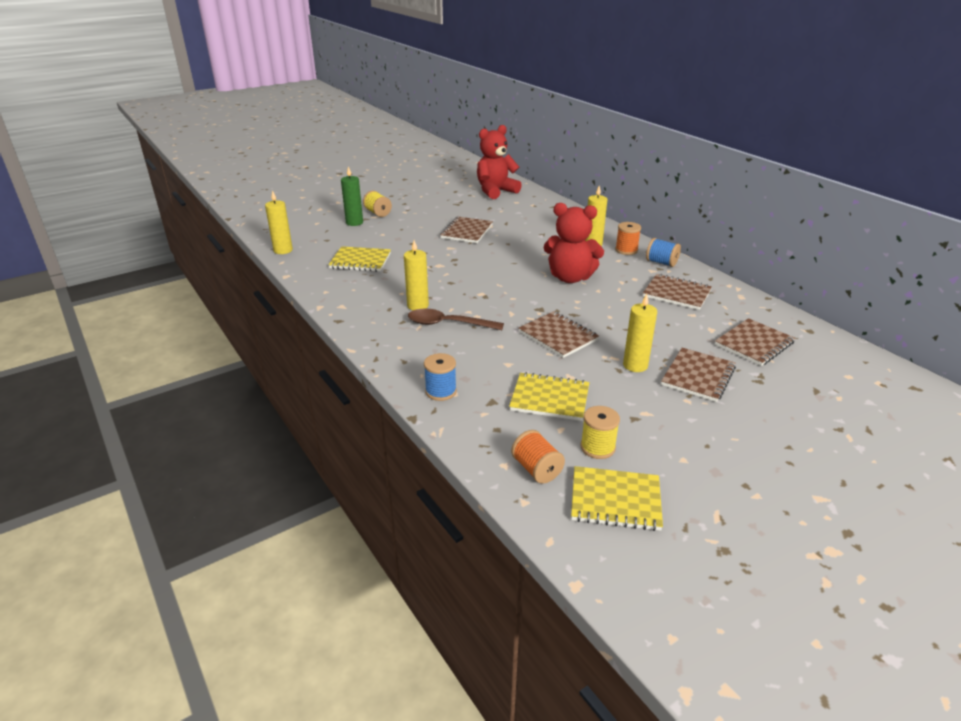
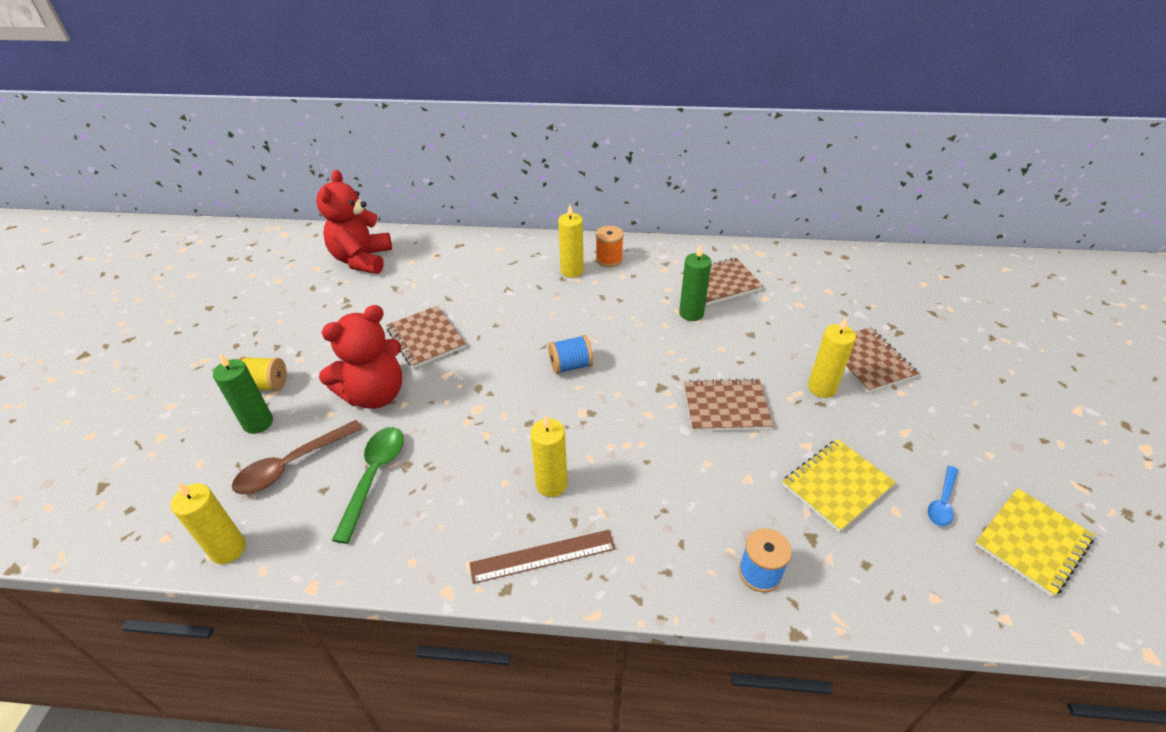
camera: 50 degrees left, 10 degrees up
yellow notebook [328,246,391,272] -> green spoon [332,427,404,544]
brown spoon [408,309,504,330] -> brown spoon moved to [232,420,363,494]
orange spool [511,430,565,484] -> none
red teddy bear [543,203,604,283] -> red teddy bear moved to [319,305,402,409]
yellow spool [581,406,620,459] -> blue spoon [928,466,958,526]
blue spool [646,238,681,267] -> blue spool moved to [548,335,593,374]
brown notebook [715,318,795,366] -> none
none -> brown ruler [470,530,616,584]
none -> green candle [679,244,712,321]

